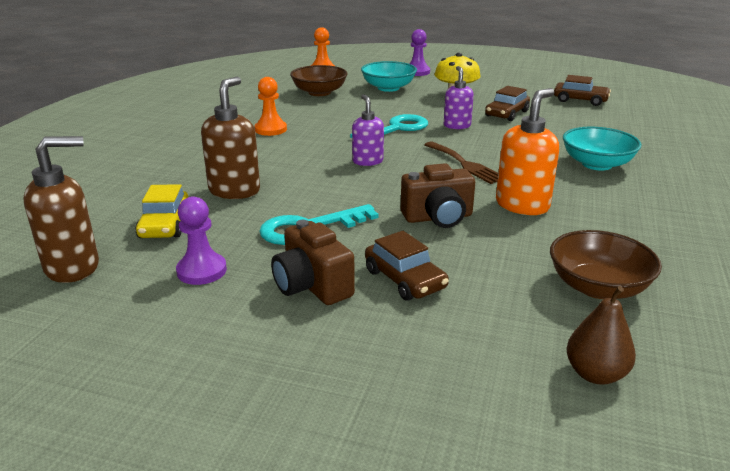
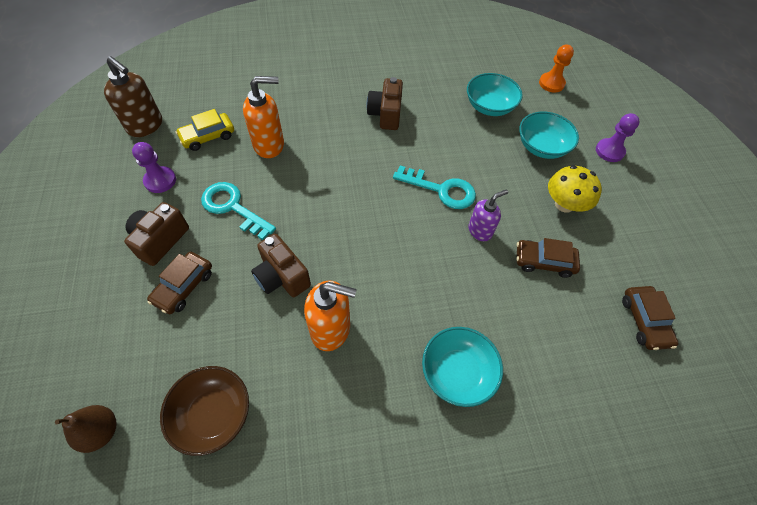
camera: 60 degrees right, 30 degrees up
brown soap dispenser [201,76,260,199] -> orange soap dispenser [243,76,284,158]
orange pawn [255,77,287,136] -> brown camera [367,77,403,130]
brown bowl [290,65,348,96] -> turquoise bowl [467,73,523,116]
purple soap dispenser [352,94,384,166] -> none
brown fork [425,142,498,184] -> none

